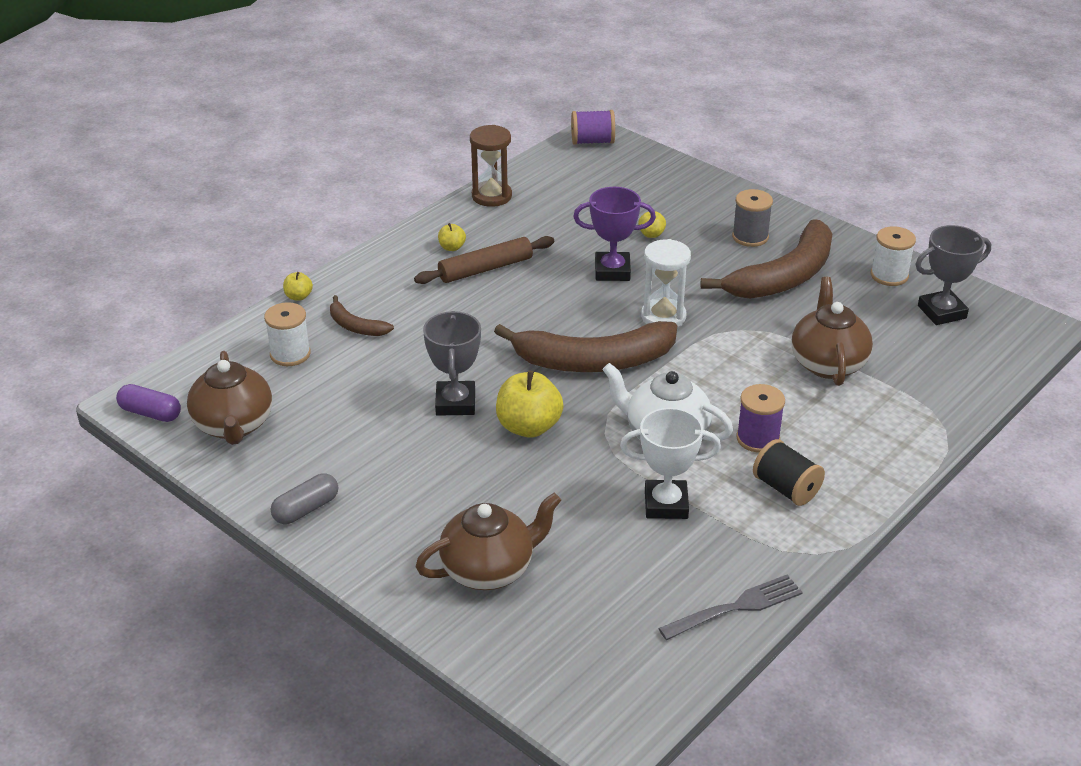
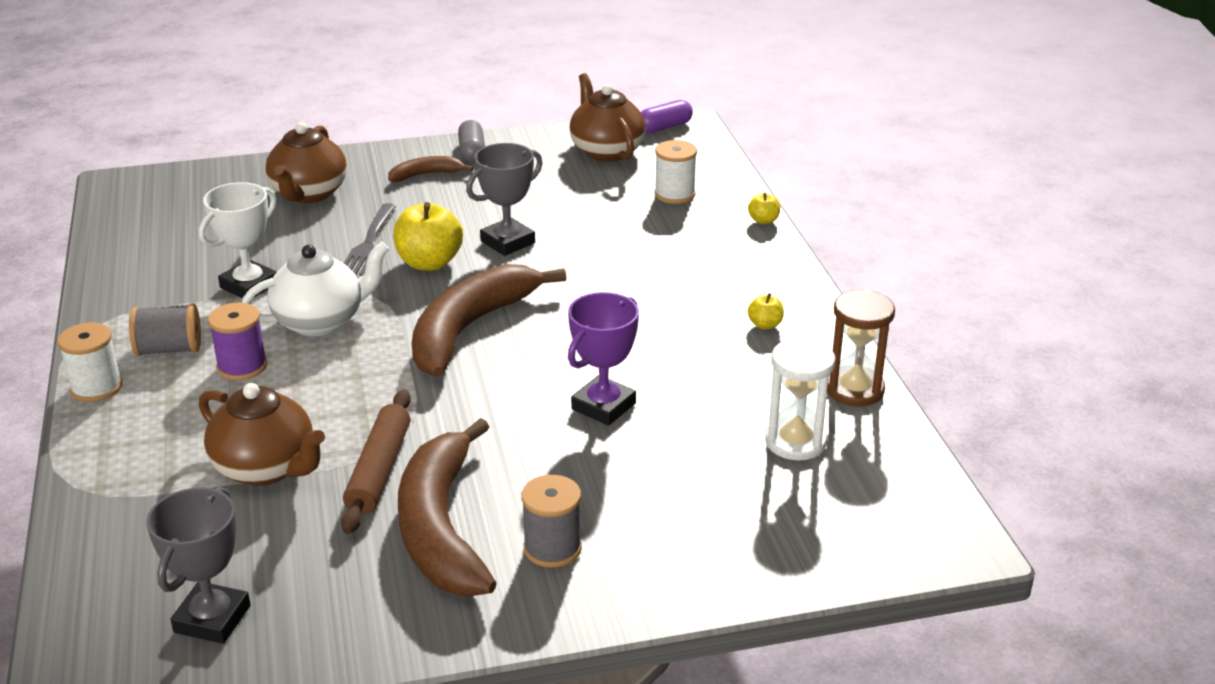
camera: 125 degrees right, 5 degrees down
brown teapot [187,351,272,445] -> brown teapot turned 45 degrees clockwise [570,73,645,162]
brown banana [330,295,394,336] -> brown banana moved to [388,156,474,182]
brown rolling pin [414,236,554,284] -> brown rolling pin moved to [341,389,411,534]
grey trophy [423,311,481,415] -> grey trophy turned 75 degrees counterclockwise [466,143,543,256]
purple spool [571,110,615,145] -> none
yellow apple [638,211,666,238] -> none
white hourglass [641,239,691,327] -> white hourglass moved to [765,338,835,460]
grey fork [658,574,803,640] -> grey fork moved to [344,203,396,276]
black spool [753,439,825,506] -> grey spool [129,304,201,356]
white spool [871,226,916,286] -> white spool moved to [58,323,122,402]

